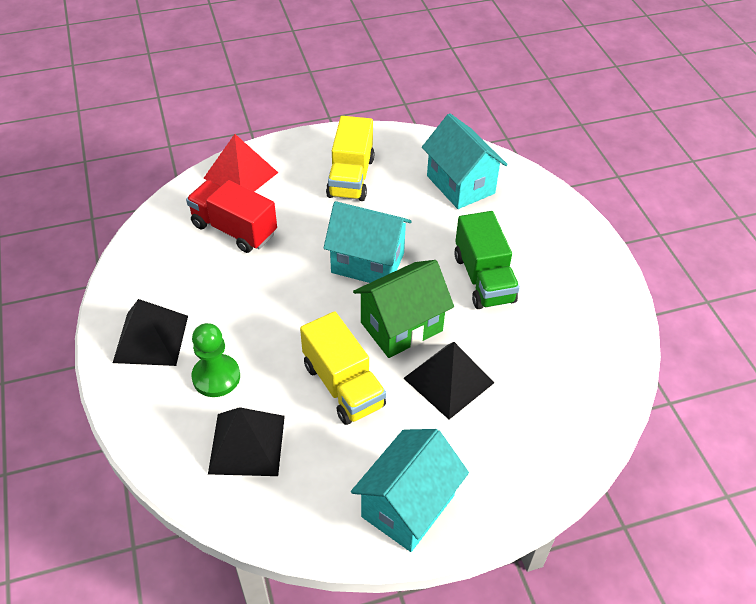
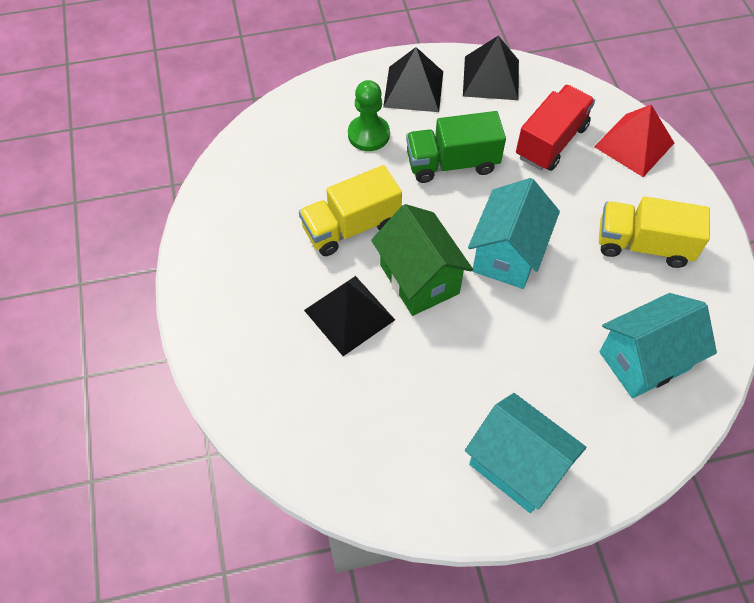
camera: 95 degrees right, 10 degrees up
black pyramid [208,407,285,476] -> black pyramid moved to [463,36,519,100]
turquoise house [351,429,469,552] -> turquoise house moved to [465,393,586,513]
green truck [455,211,520,309] -> green truck moved to [406,111,506,183]

